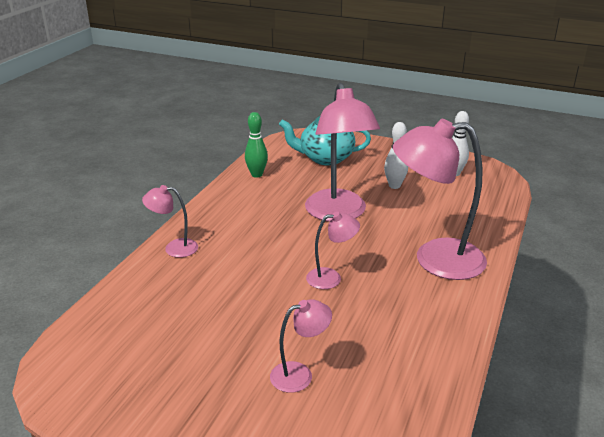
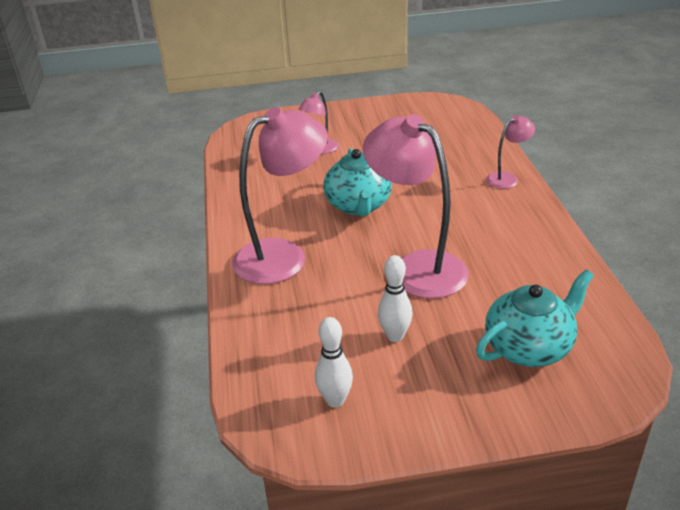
camera: 150 degrees right, 5 degrees up
green bowling pin [245,112,268,178] -> none
pink lamp [306,212,360,289] -> turquoise teapot [324,149,392,216]

